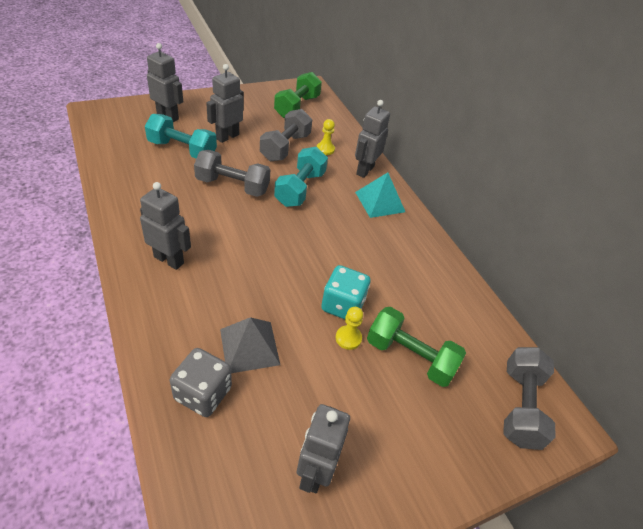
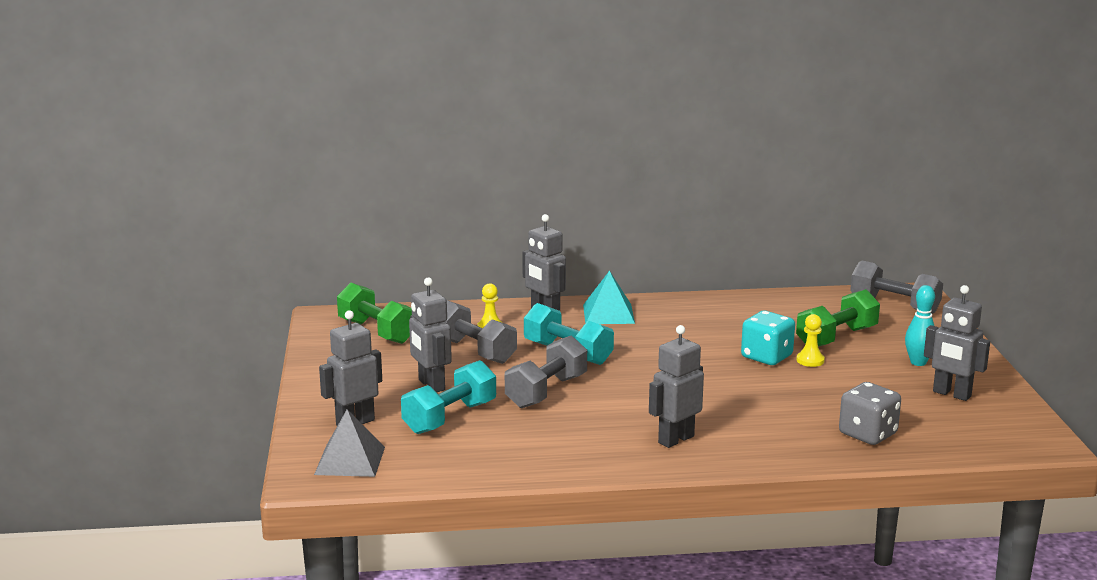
camera: 65 degrees left, 25 degrees down
grey pyramid [220,317,280,373] -> grey pyramid moved to [314,409,385,477]
none -> turquoise bowling pin [905,285,935,366]

